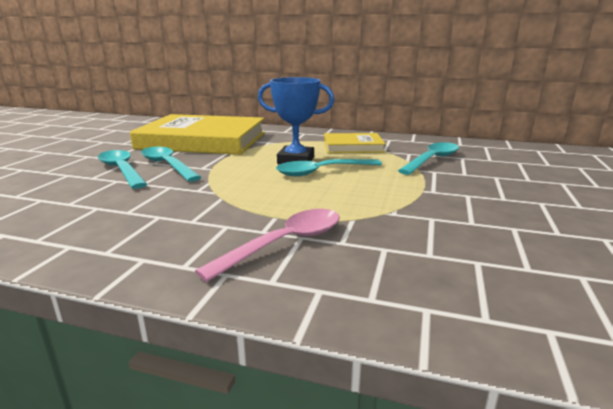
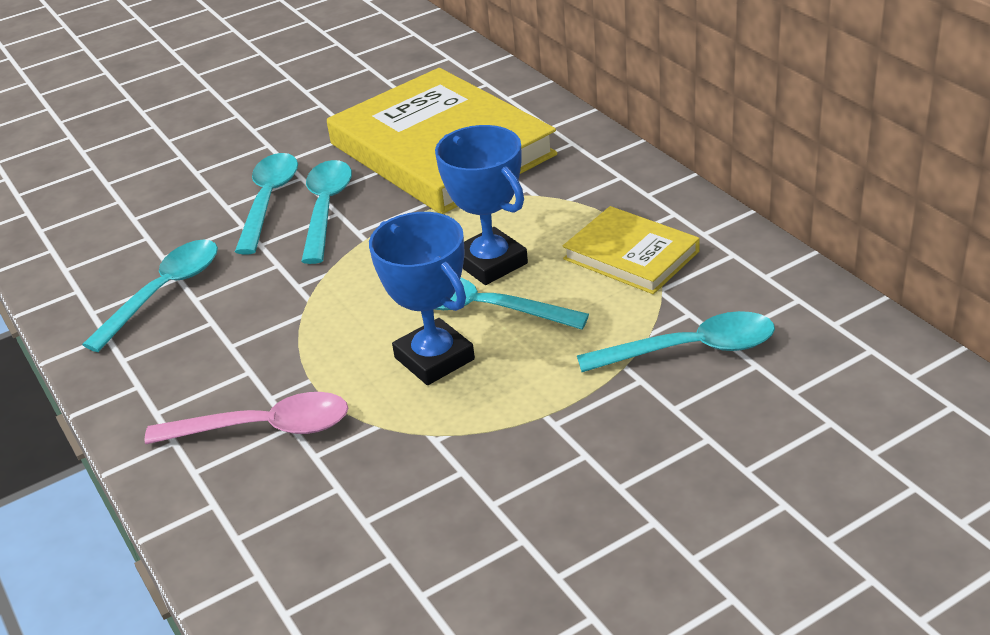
camera: 45 degrees right, 15 degrees up
none -> turquoise spoon [82,240,218,352]
none -> blue trophy [369,212,475,385]

